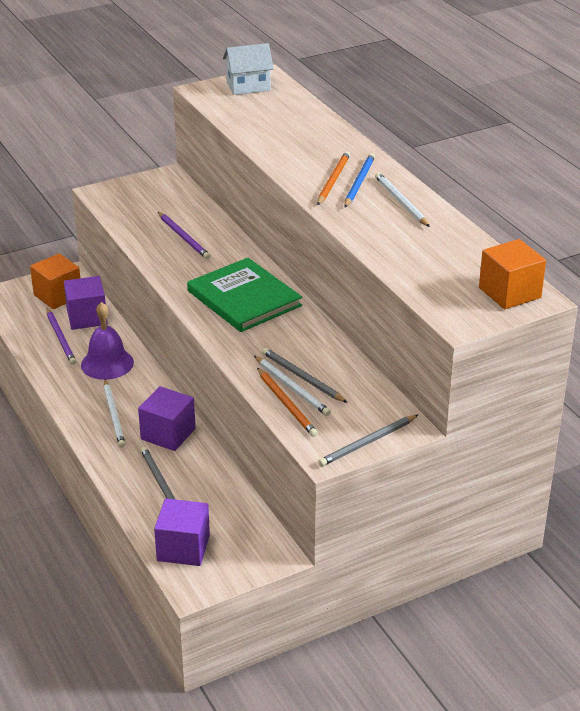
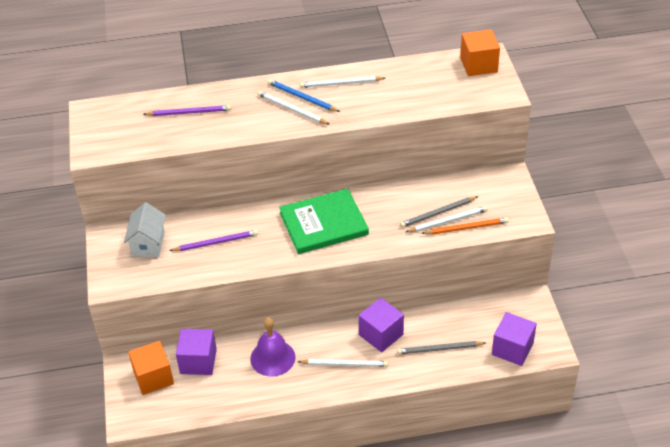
camera: 70 degrees left, 10 degrees up
purple pencil [47,308,76,365] -> purple pencil moved to [143,105,231,116]
white house [223,43,274,95] -> white house moved to [124,202,166,257]
orange pencil [317,151,350,205] -> white pencil [258,91,330,125]
grey pencil [318,415,418,466] -> none

